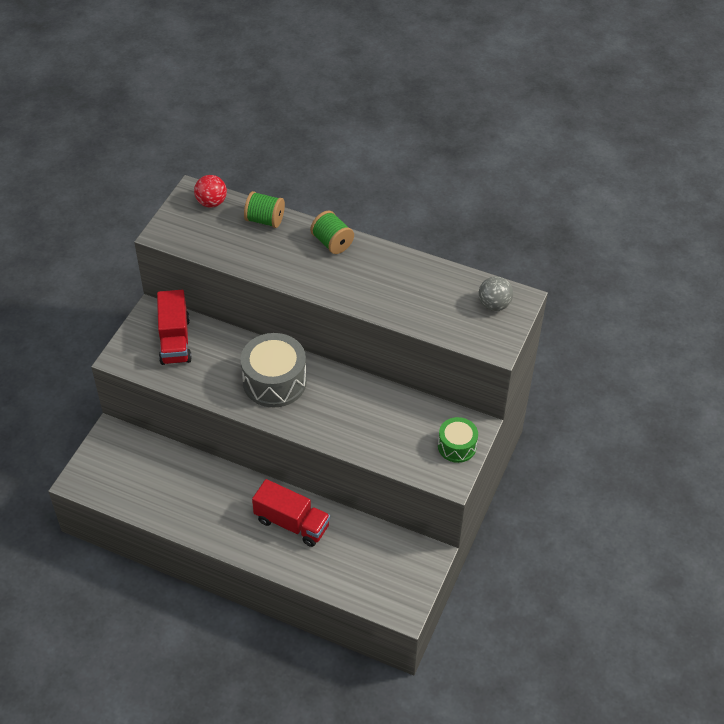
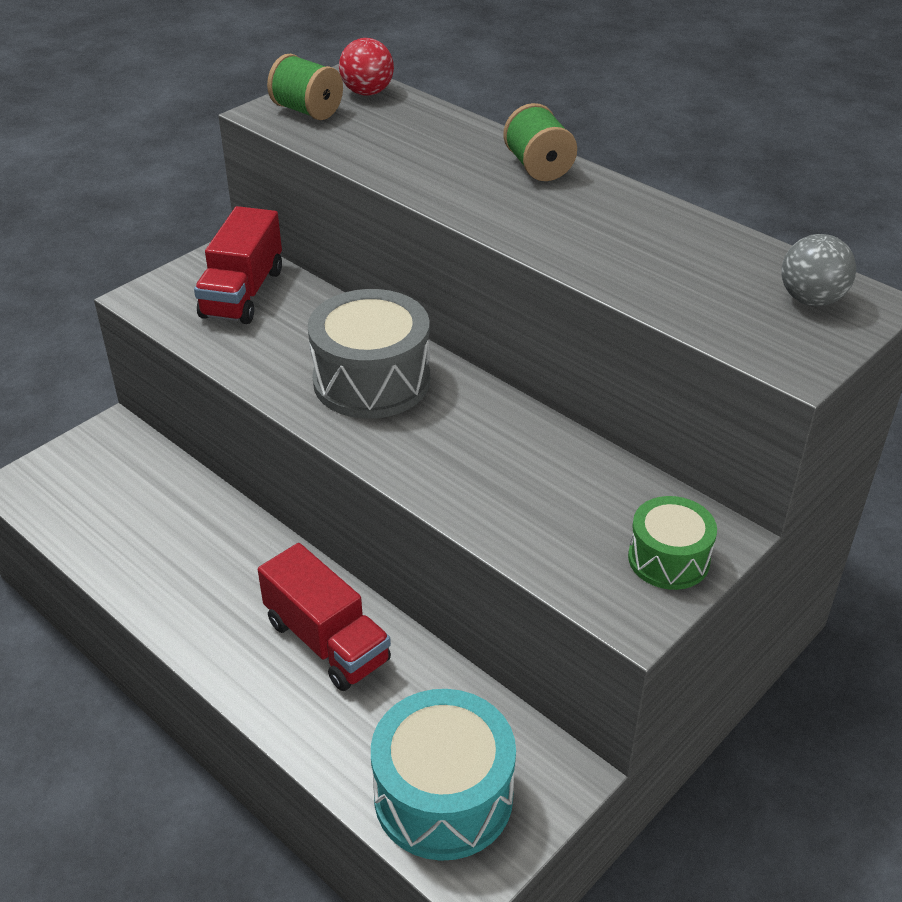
camera: 20 degrees right, 10 degrees down
green spool [244,191,285,228] -> green spool moved to [267,54,343,120]
none -> turquoise drum [371,689,516,861]

